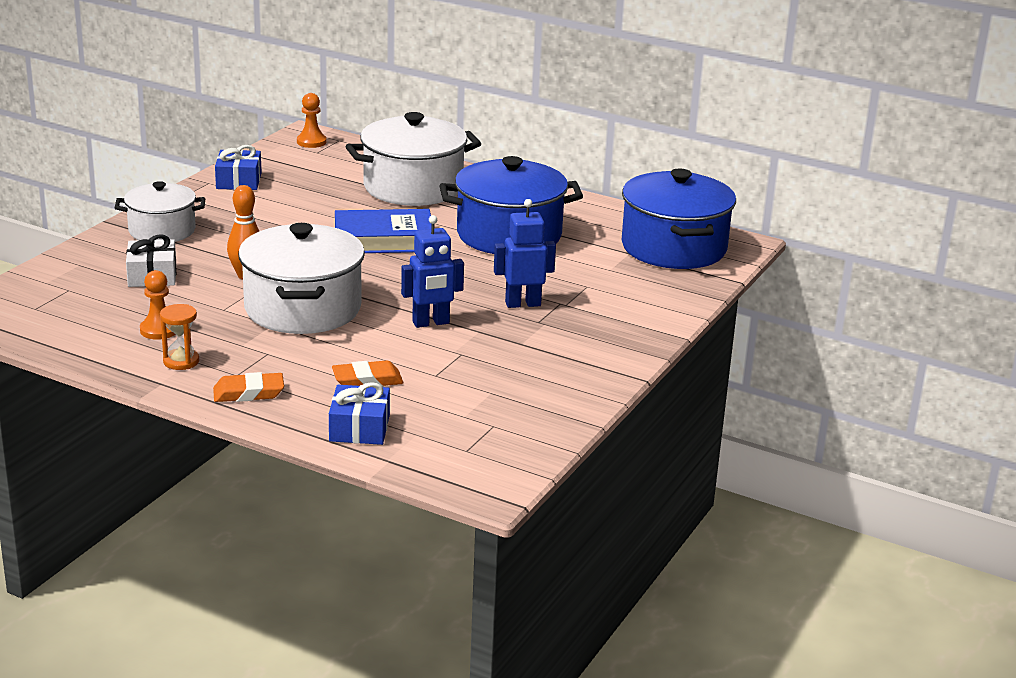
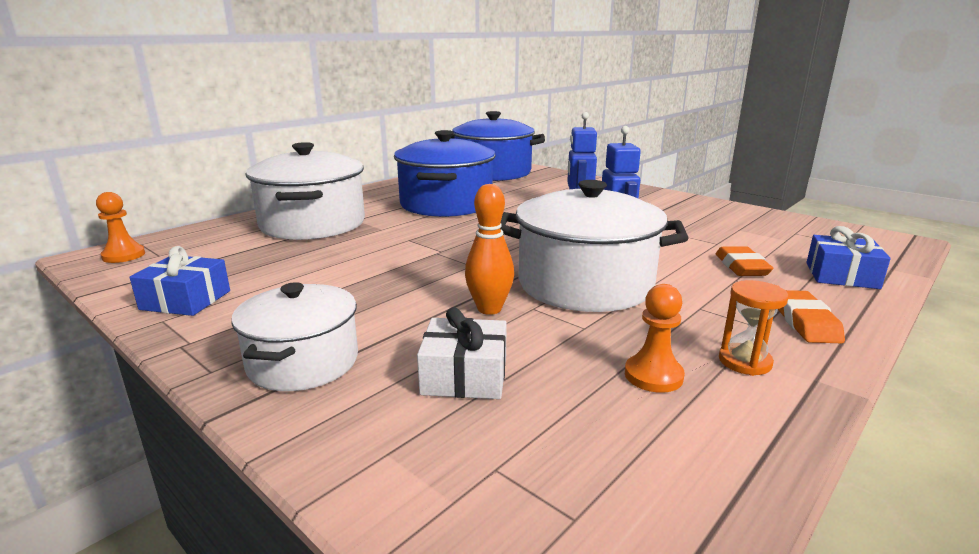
camera: 75 degrees left, 5 degrees down
blue book [335,209,432,253] -> none

